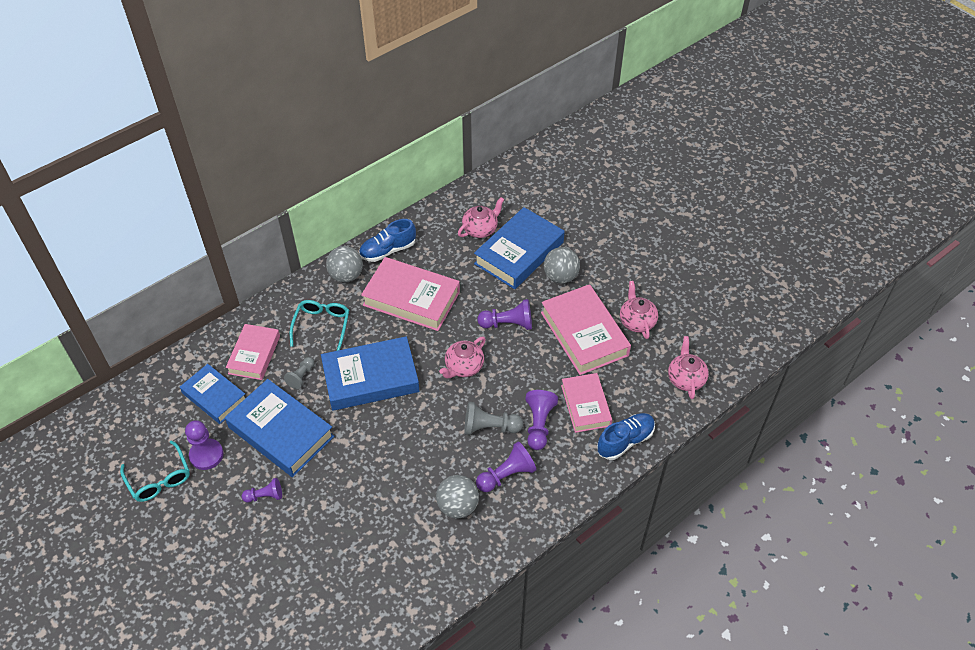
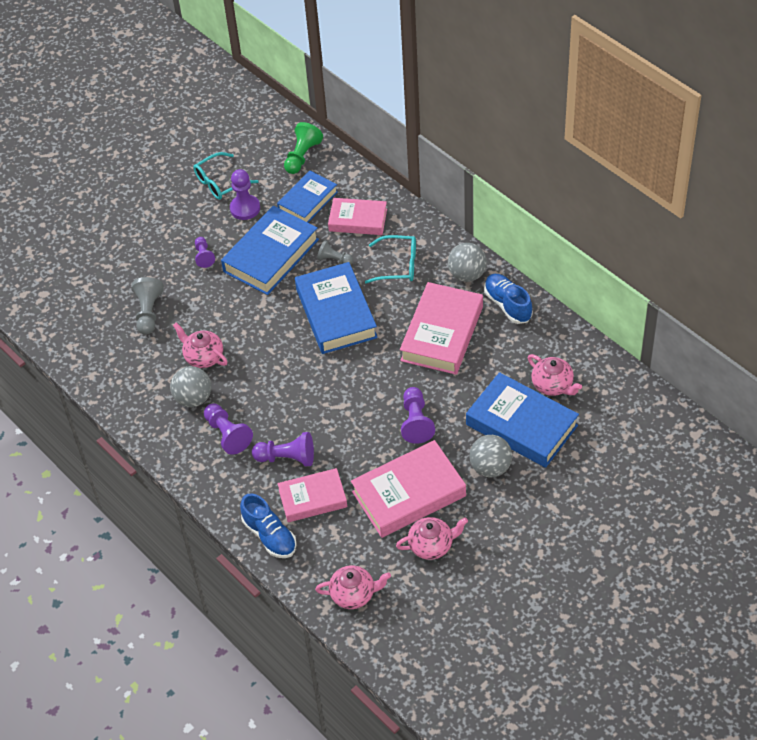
camera: 90 degrees right, 0 degrees up
pink teapot [439,337,486,378] -> pink teapot moved to [173,323,228,368]
grey pawn [464,401,523,435] -> grey pawn moved to [132,277,164,335]
none -> green pawn [284,122,323,174]

